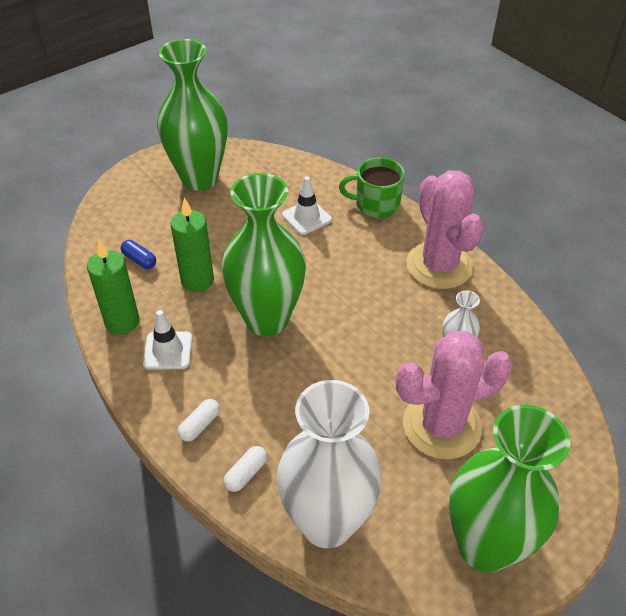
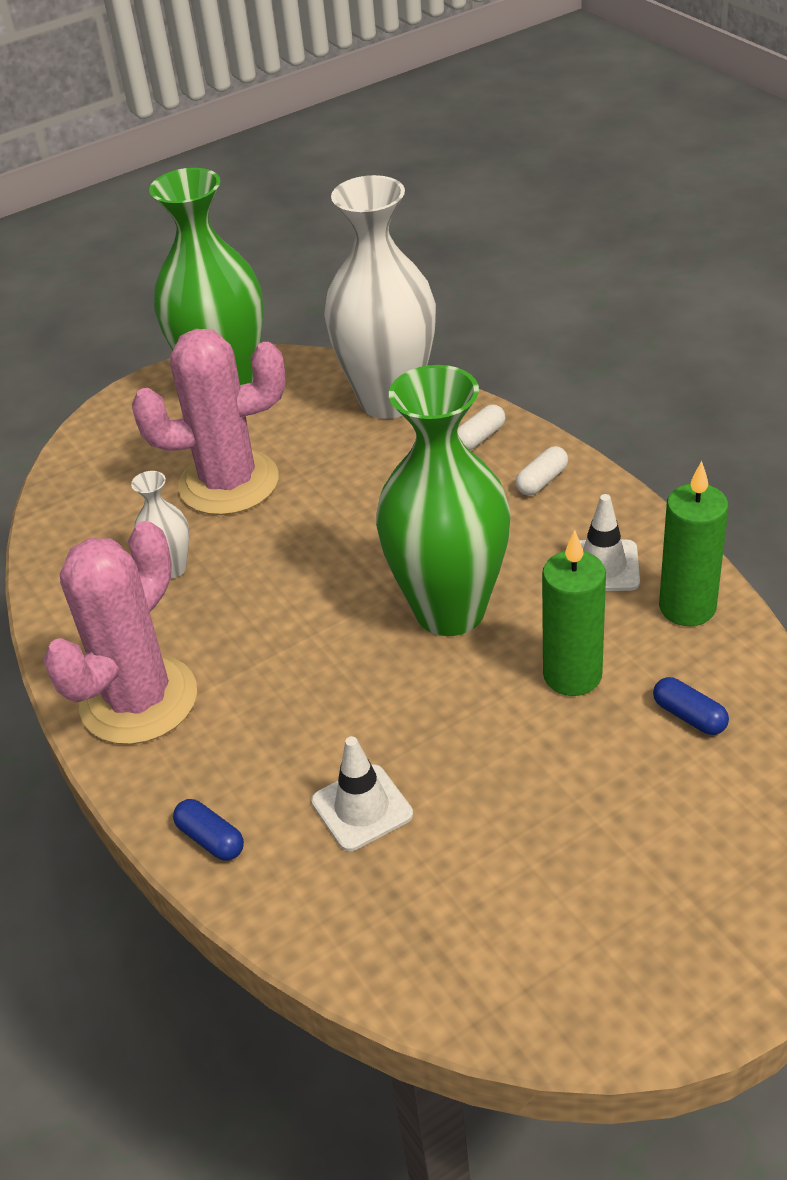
camera: 170 degrees left, 5 degrees down
green vase [157,39,228,190] -> none
green mug [339,157,405,218] -> blue capsule [173,799,244,861]
pink cactus [406,170,484,289] -> pink cactus turned 45 degrees clockwise [43,521,197,745]

